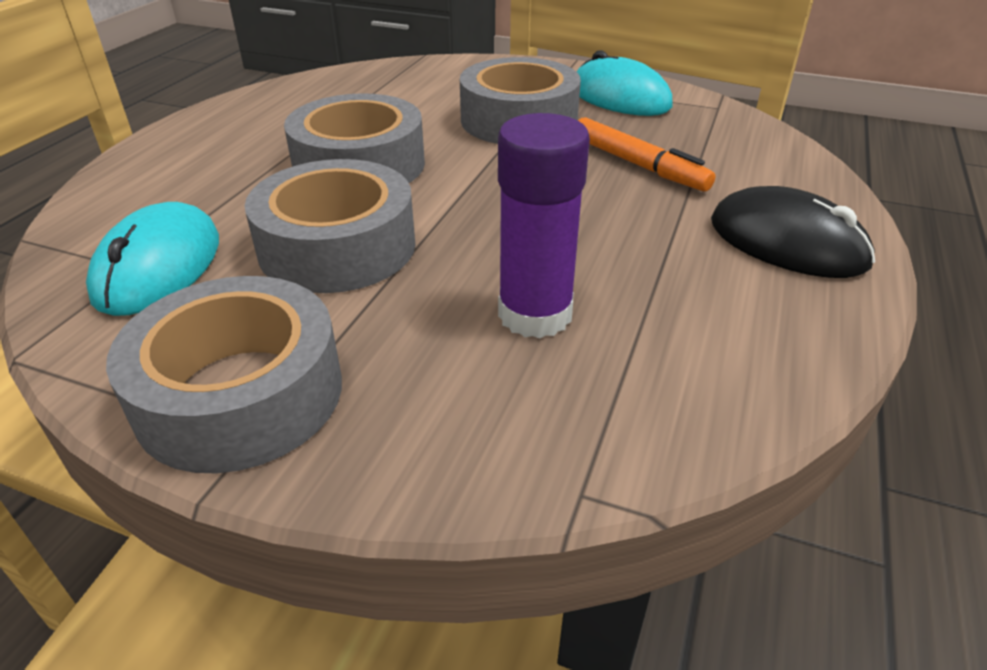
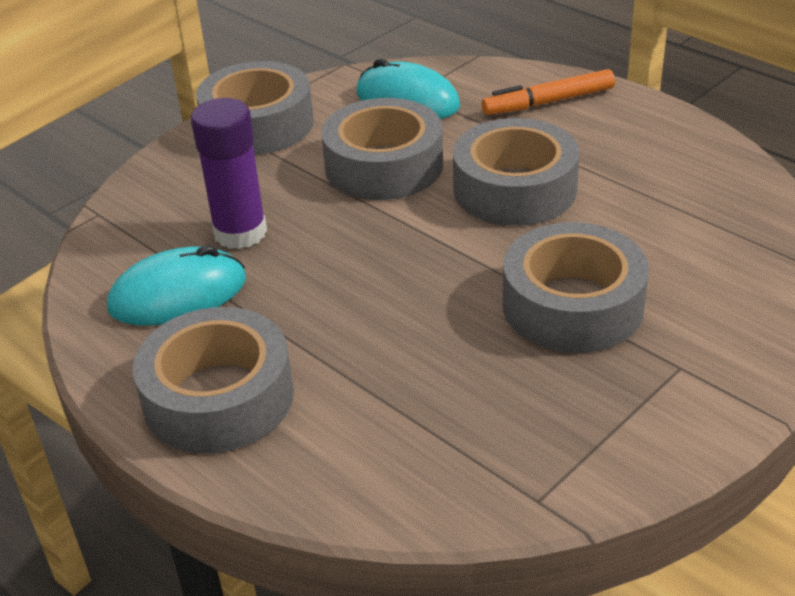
camera: 115 degrees right, 0 degrees up
turquoise mouse [576,50,673,116] -> turquoise mouse moved to [107,245,246,325]
orange marker [578,117,716,191] -> orange marker moved to [482,69,615,115]
black mouse [711,186,875,278] -> grey tape [133,307,294,454]

